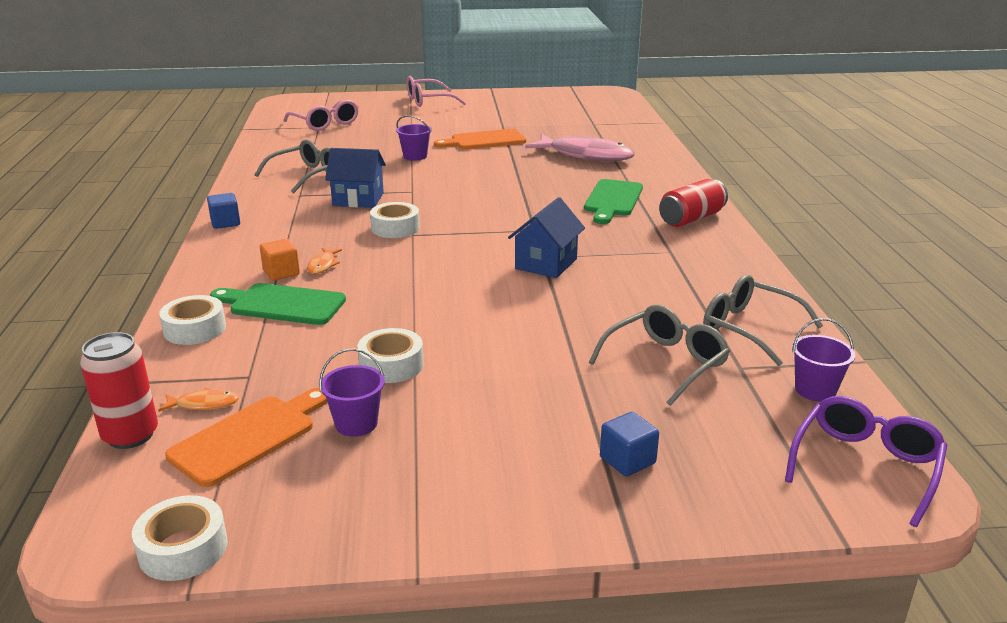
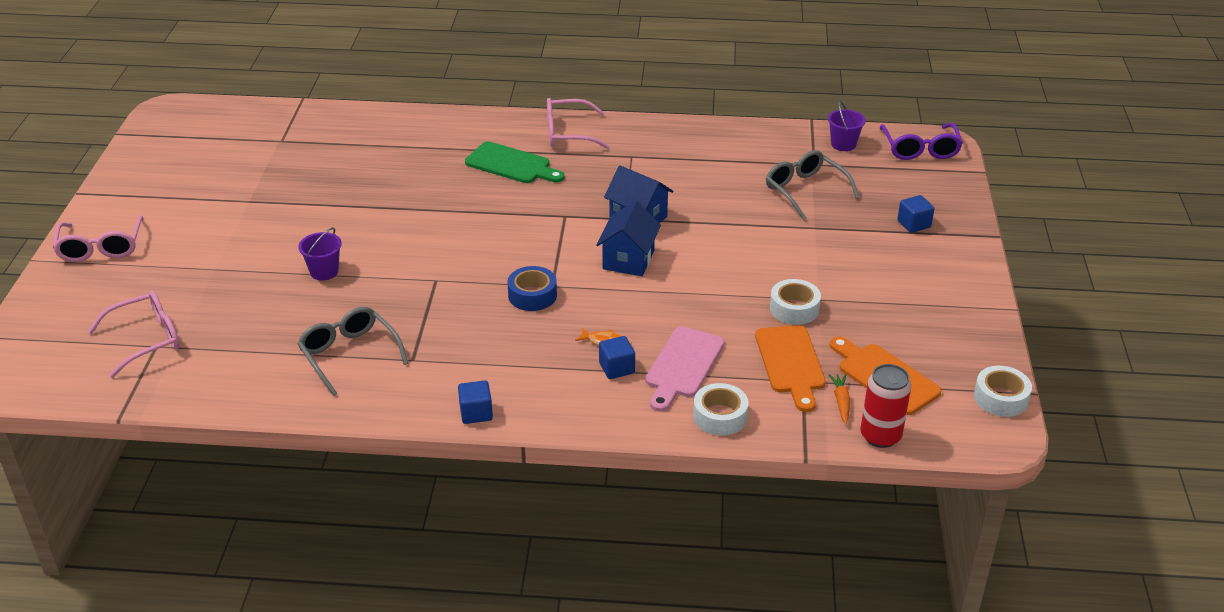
camera: 80 degrees left, 10 degrees up
orange fish [158,388,239,412] -> orange carrot [829,374,850,424]
green cutting board [210,283,346,325] -> pink cutting board [645,326,725,412]
orange cube [260,239,300,281] -> blue cube [599,336,635,379]
purple bucket [319,348,385,437] -> none
blue house [325,148,386,208] -> blue house moved to [596,201,661,276]
white tape [370,202,420,238] -> blue tape [508,266,557,311]
orange cutting board [434,129,526,150] -> orange cutting board moved to [755,325,826,412]
pink fish [525,134,635,161] -> none
red can [659,179,728,227] -> pink glasses [547,98,610,149]
grey glasses [703,275,823,366] -> none
purple glasses [785,396,947,527] -> purple glasses turned 135 degrees counterclockwise [879,123,963,160]

